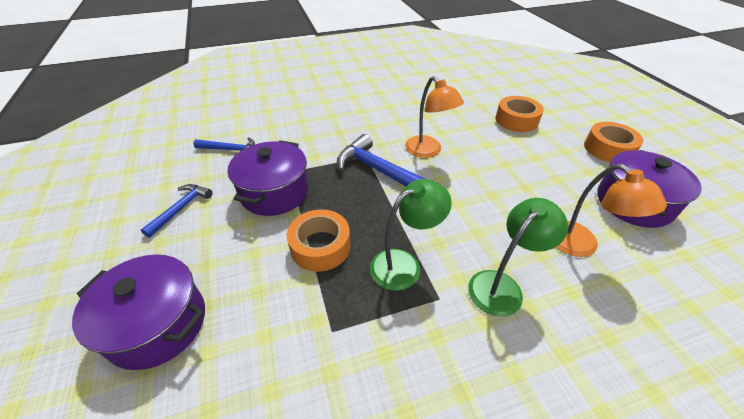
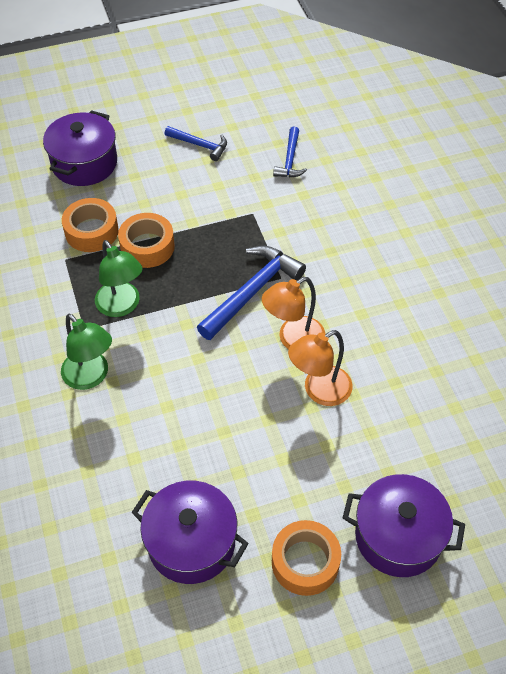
camera: 90 degrees right, 10 degrees up
purple pot [228,140,309,216] -> purple pot moved to [343,474,465,577]
orange tape [496,96,544,132] -> orange tape moved to [62,198,119,252]
orange lamp [556,164,667,257] -> orange lamp moved to [288,330,353,406]

